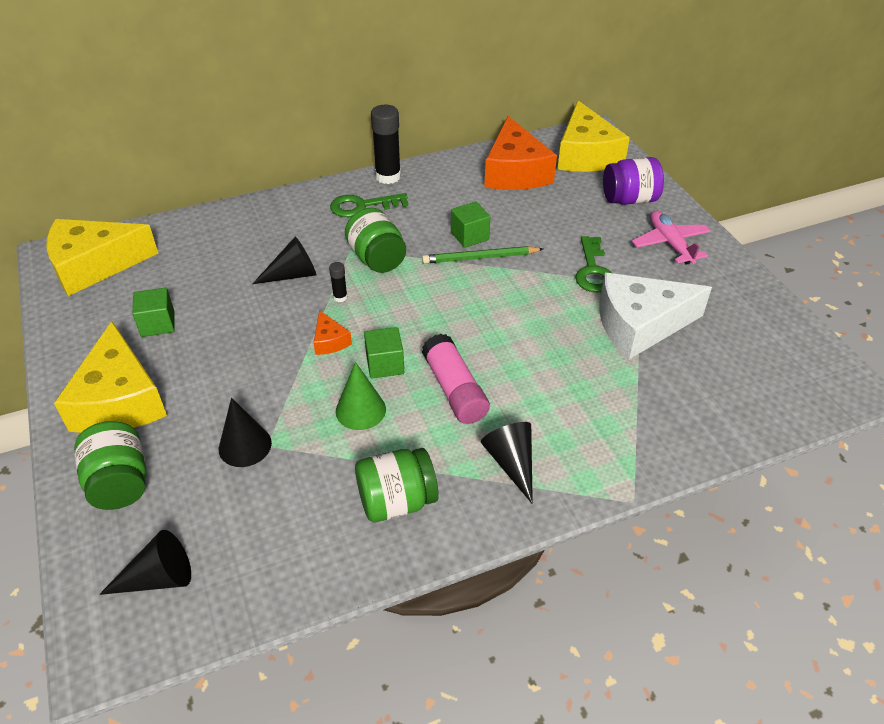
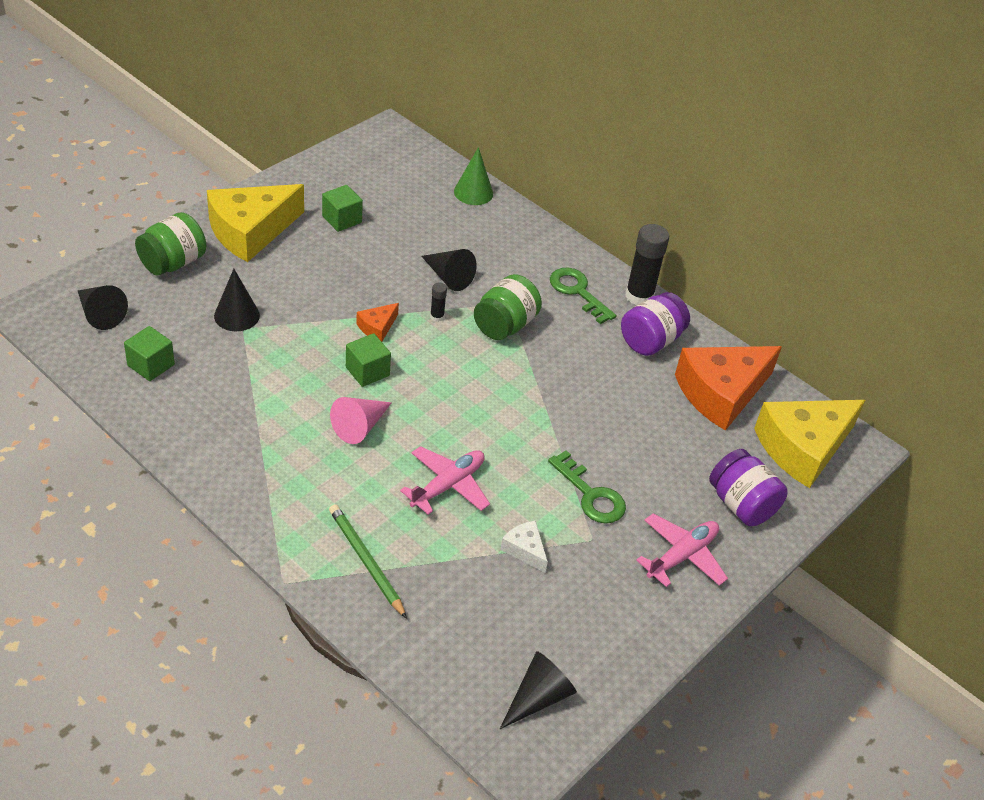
camera: 60 degrees right, 0 degrees up
yellow cheese [47,219,159,296] -> none
green cone [336,362,386,430] -> green cone moved to [454,147,493,205]
green jar [355,448,439,522] -> none
green pencil [422,246,543,264] -> green pencil moved to [329,504,407,619]
pink glue stick [422,334,490,424] -> pink cone [330,397,392,444]
green cube [451,201,490,248] -> green cube moved to [124,326,175,381]
black cone [481,422,533,504] -> black cone moved to [500,651,577,729]
green key [575,236,612,293] -> green key turned 105 degrees counterclockwise [548,450,626,524]
white cheese [599,273,712,359] -> white cheese [500,521,548,573], size x0.44
none -> pink plane [400,446,490,515]
none -> purple jar [621,292,690,356]

